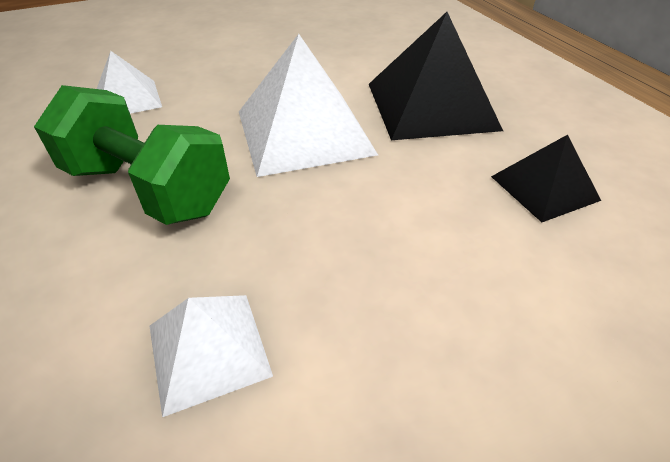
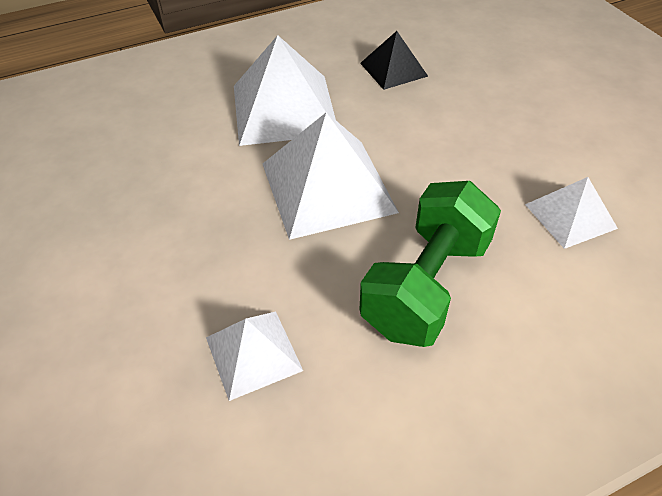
camera: 90 degrees left, 5 degrees up
black pyramid [369,12,503,140] -> white pyramid [234,35,336,146]

